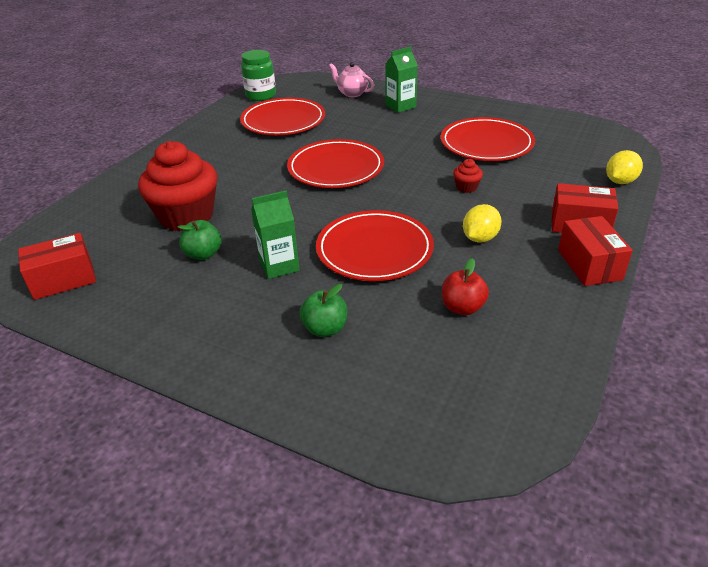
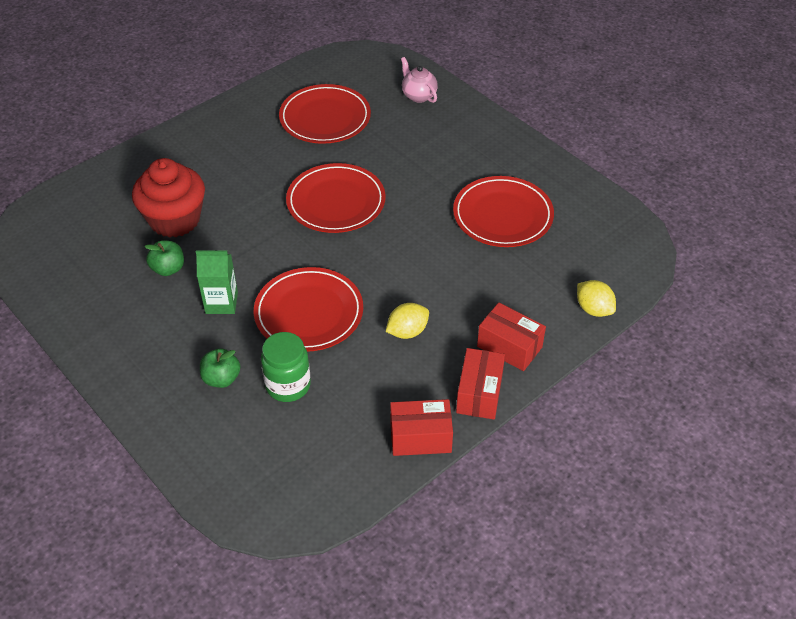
camera: 20 degrees right, 10 degrees up
red box [18,233,96,300] -> red box moved to [390,399,453,456]
green jar [241,50,276,101] -> green jar moved to [261,332,311,402]
green carton [385,46,418,113] -> none
red apple [442,258,489,315] -> none
red cupcake [453,159,483,193] -> none
yellow lemon [606,150,643,184] -> yellow lemon turned 75 degrees clockwise [577,280,616,317]

